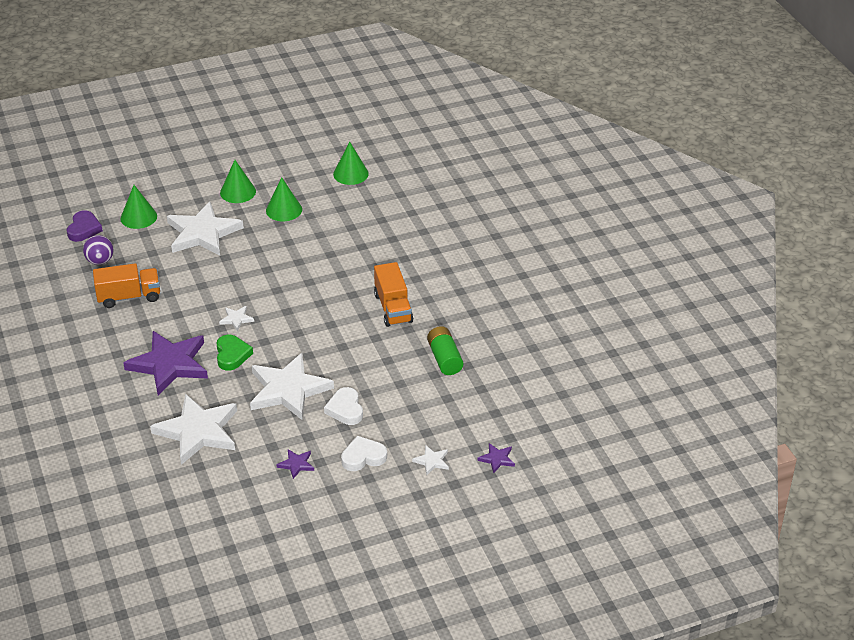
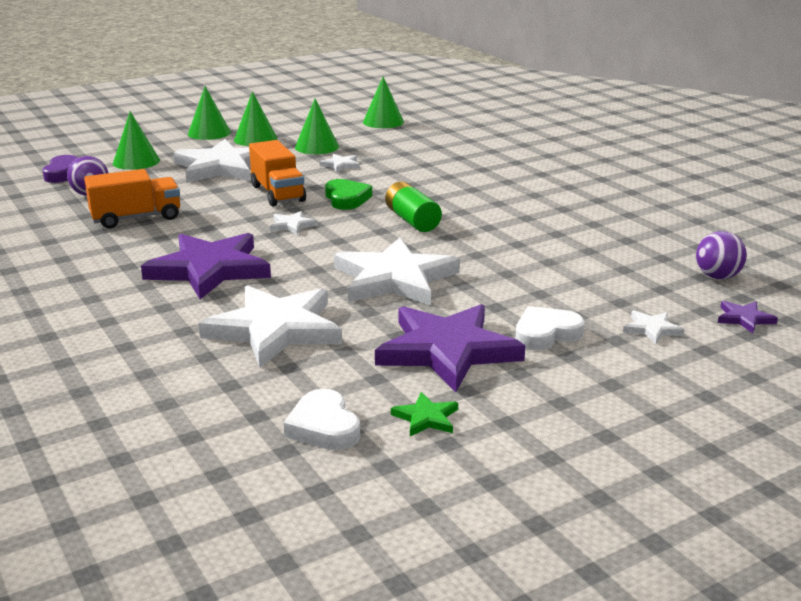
camera: 10 degrees left, 15 degrees down
green heart [216,334,253,371] -> green heart moved to [325,179,372,210]
purple star [277,449,314,479] -> purple star [375,304,525,392], size x2.39
white heart [324,387,363,425] -> white heart moved to [284,389,360,450]
orange truck [374,262,413,327] -> orange truck moved to [249,140,306,206]
green battery [427,326,463,375] -> green battery moved to [385,181,442,232]
none -> green cone [188,86,231,140]
none -> white star [320,154,360,172]
none -> green star [391,392,458,436]
none -> purple ball [696,231,747,279]

